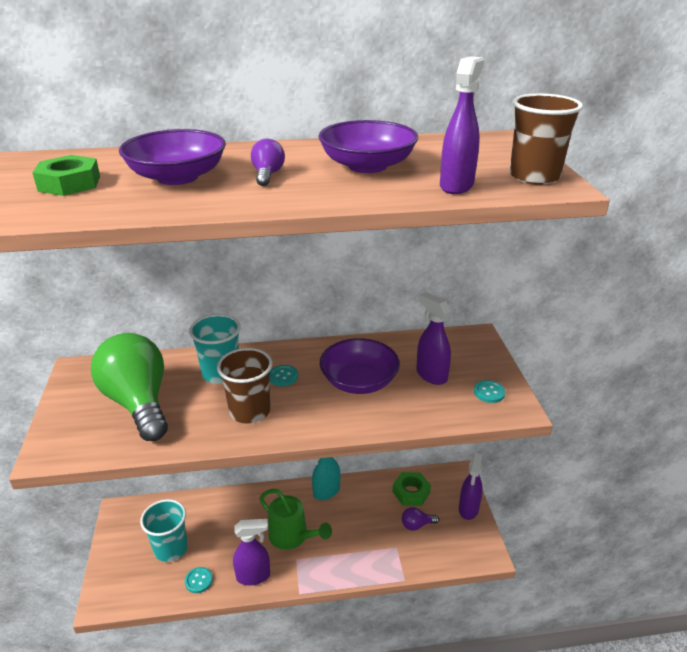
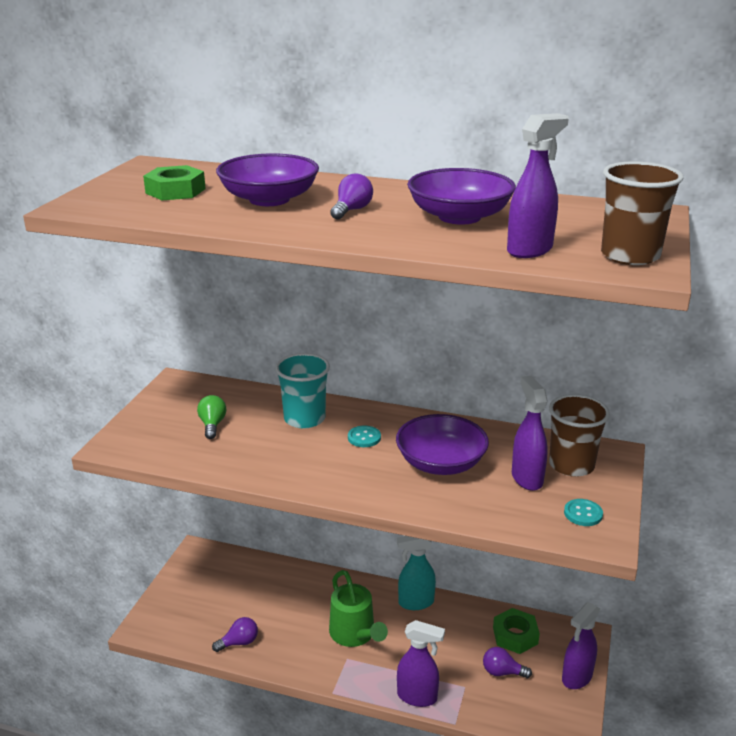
camera: 25 degrees right, 5 degrees down
green light bulb [91,333,168,441] -> green light bulb [197,395,226,439], size x0.40
turquoise cup [140,499,188,562] -> none
turquoise button [185,567,213,593] -> purple light bulb [212,617,258,652]
brown cup [217,348,273,424] -> brown cup moved to [549,394,610,477]
purple spray bottle [233,519,270,585] -> purple spray bottle moved to [397,620,445,707]

